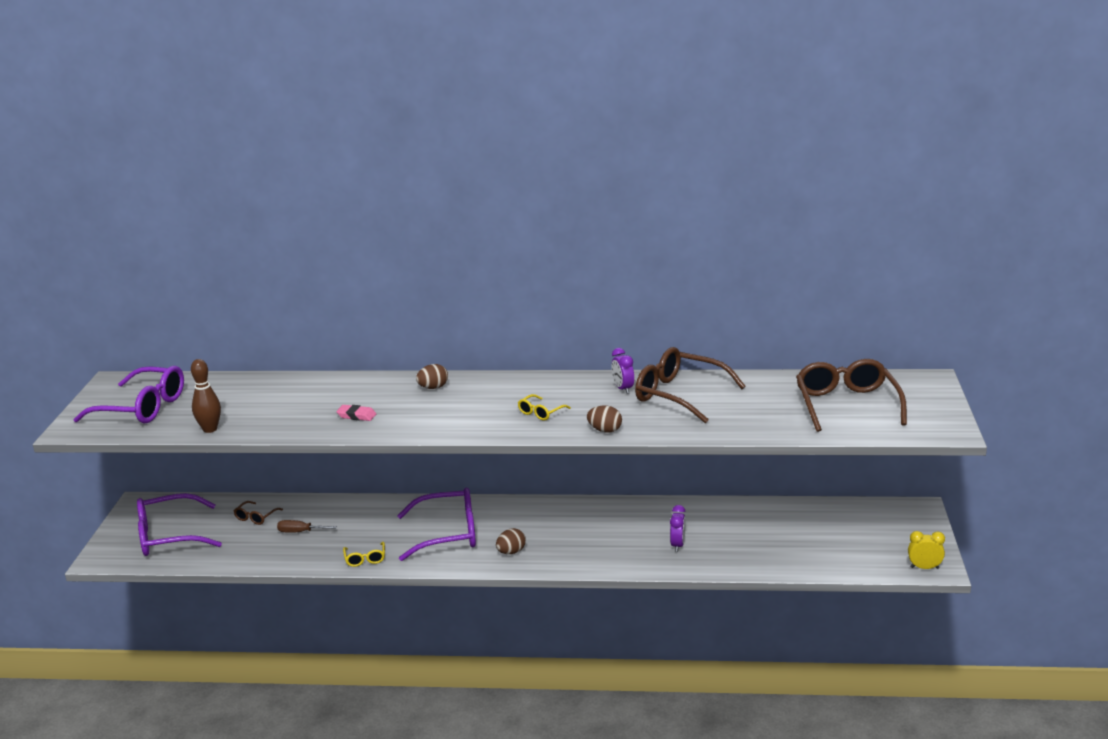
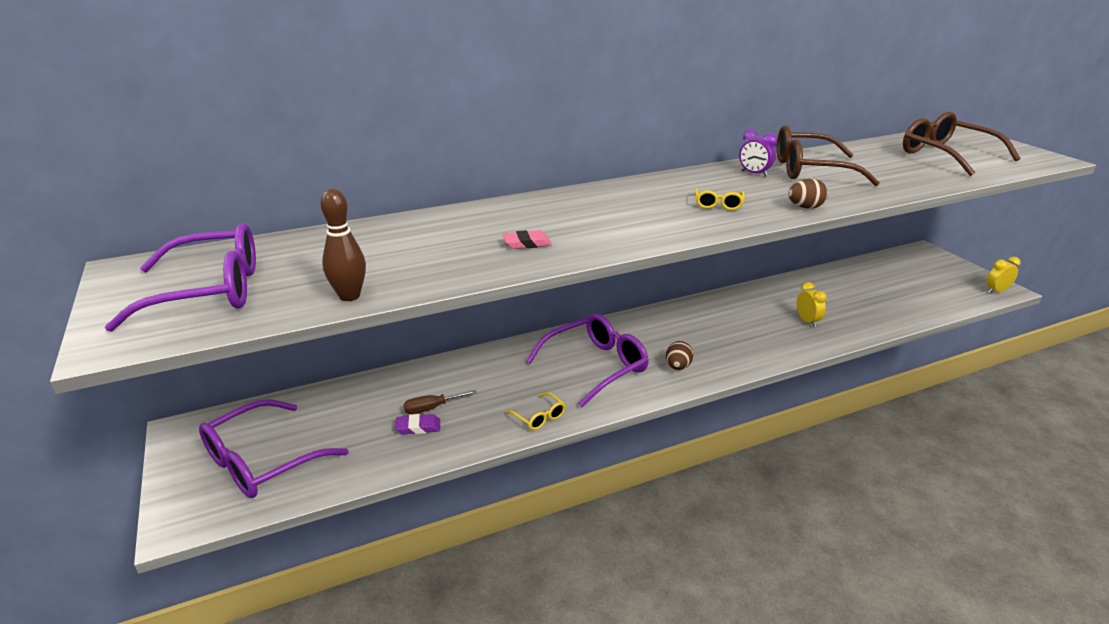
camera: 30 degrees left, 5 degrees up
brown glasses [234,501,283,525] -> none
brown egg [416,364,448,389] -> none
purple clock [670,505,686,552] -> yellow clock [797,282,827,327]
none -> purple eraser [395,414,440,434]

